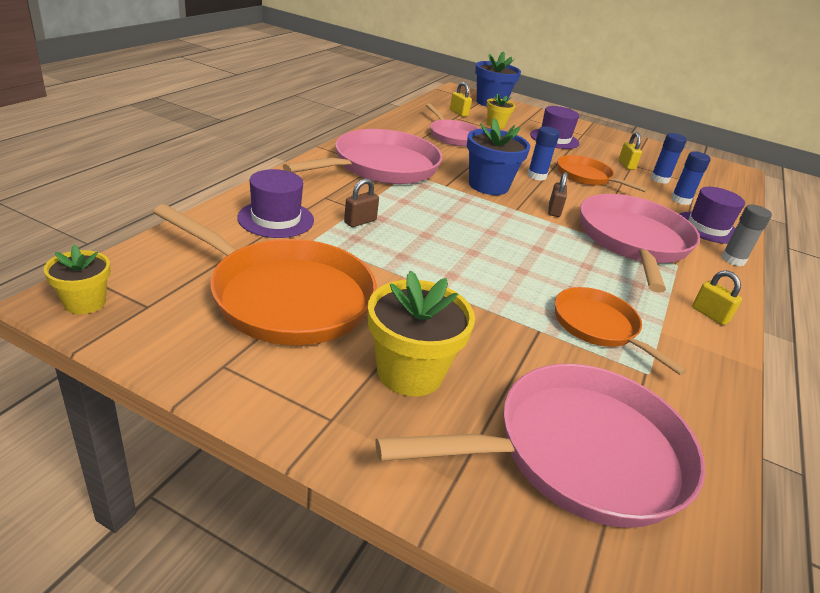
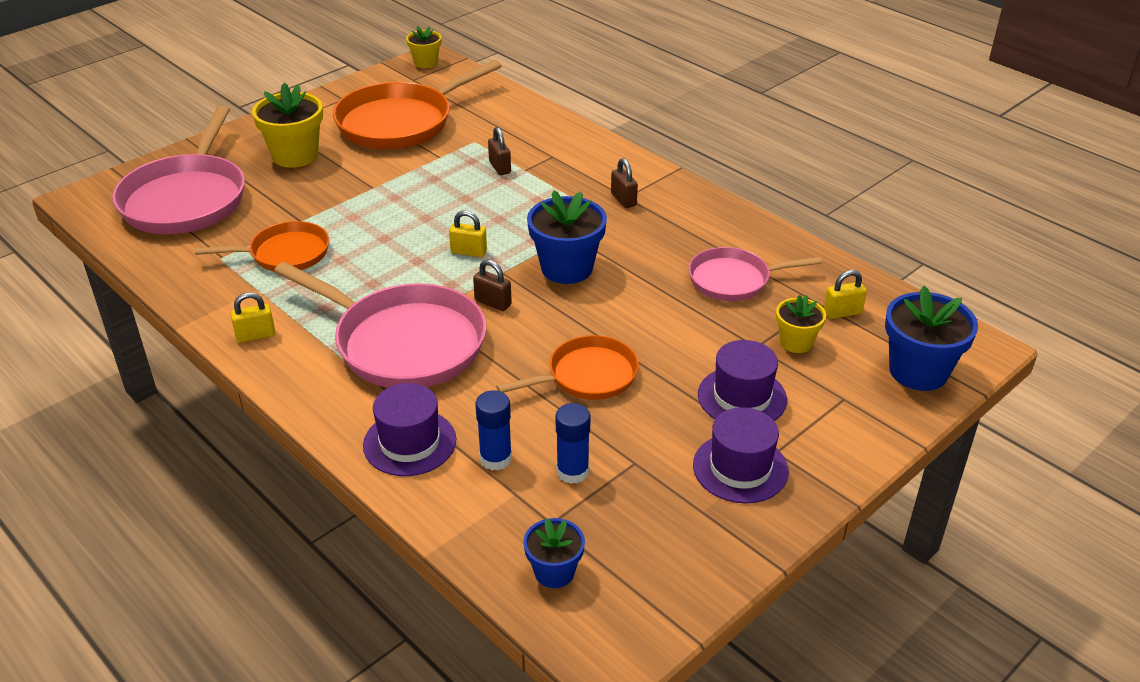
camera: 115 degrees right, 5 degrees up
purple hat [237,169,314,238] -> purple hat moved to [693,407,789,504]
pink pan [283,129,442,184] -> brown padlock [611,158,638,208]
blue glue stick [527,126,560,181] -> none
yellow padlock [618,132,642,170] -> yellow padlock moved to [449,210,487,257]
grey glue stick [721,205,772,266] -> none
none -> blue flower pot [523,518,585,588]

